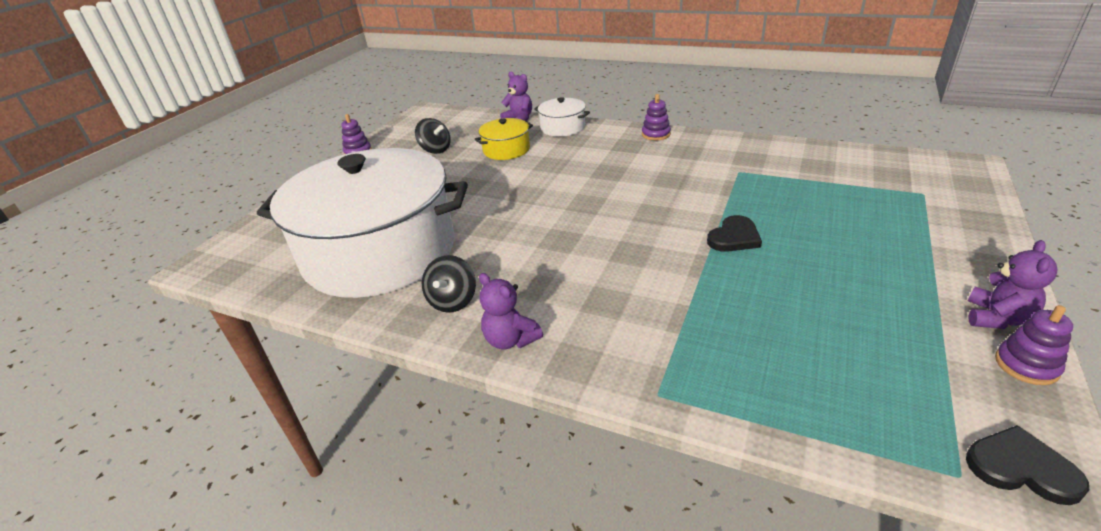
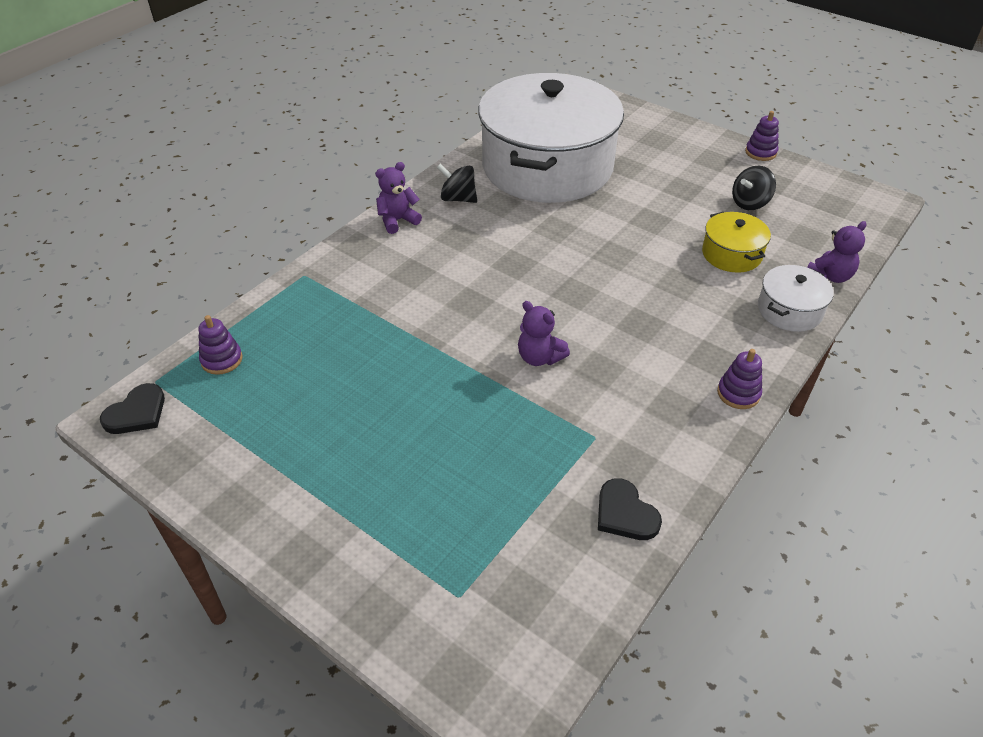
camera: 100 degrees right, 10 degrees up
black heart [707,215,762,252] -> black heart moved to [598,478,662,540]
purple teddy bear [968,240,1058,329] -> purple teddy bear moved to [518,301,570,366]
purple stacking toy [995,305,1073,385] -> purple stacking toy moved to [198,315,243,375]

